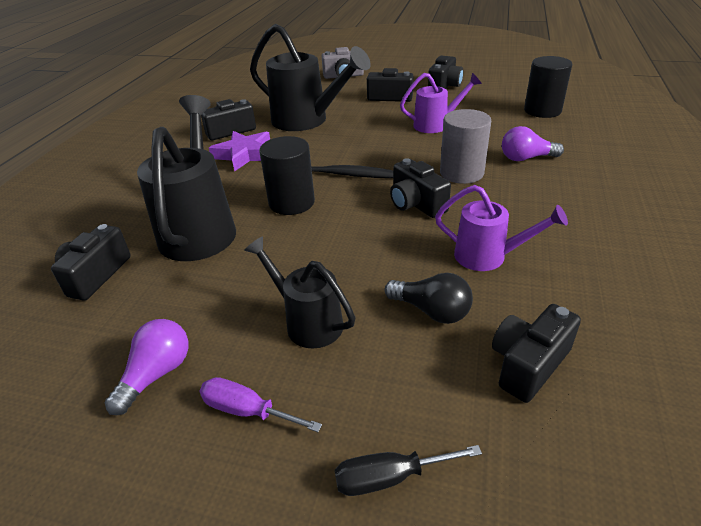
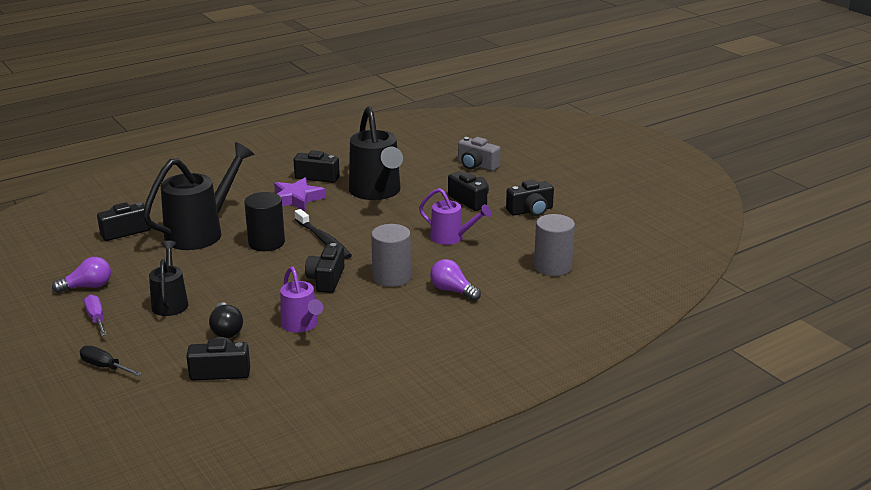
camera: 40 degrees right, 10 degrees down
black cylinder [524,56,572,118] -> grey cylinder [534,214,575,276]

